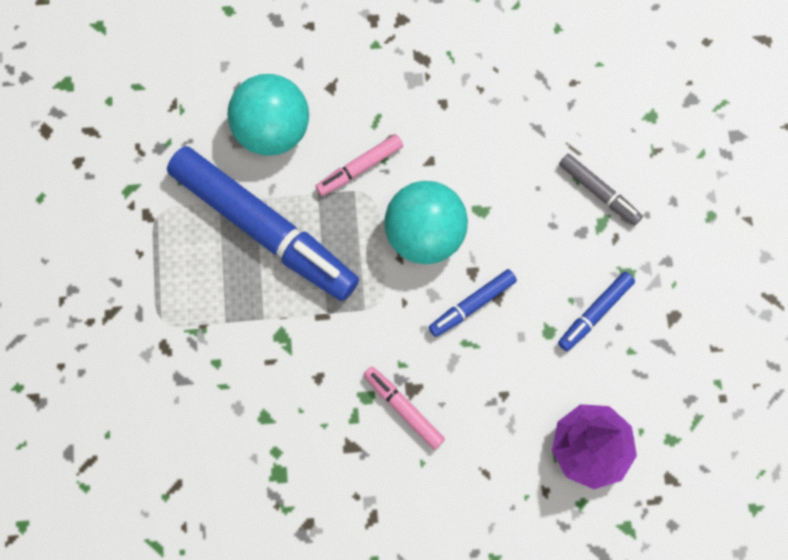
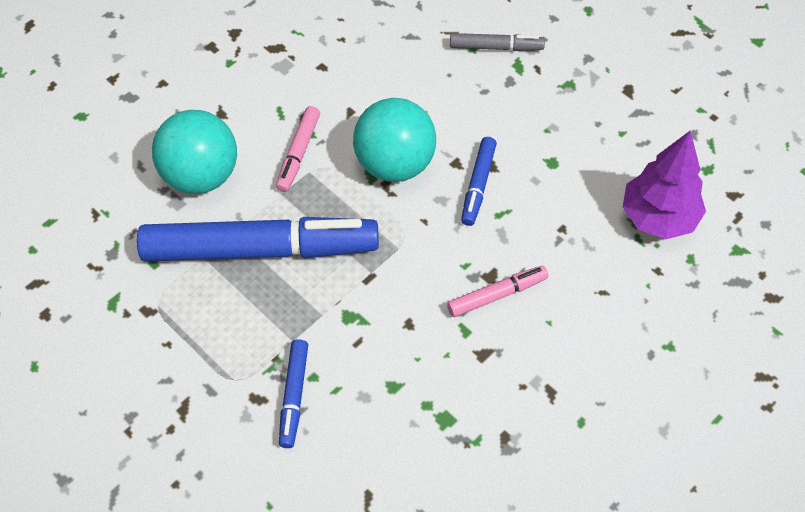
camera: 40 degrees left, 15 degrees down
pink marker [364,366,445,450] -> pink marker turned 150 degrees clockwise [447,266,549,317]
blue marker [558,272,635,351] -> blue marker moved to [279,339,308,448]

